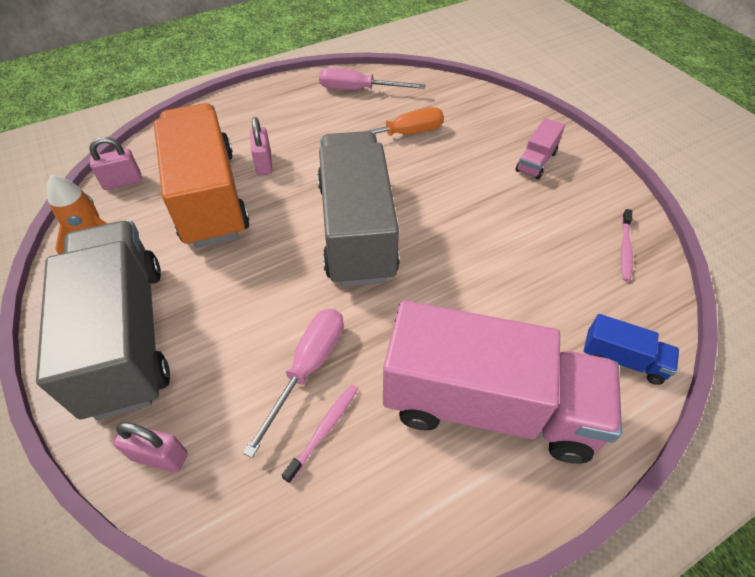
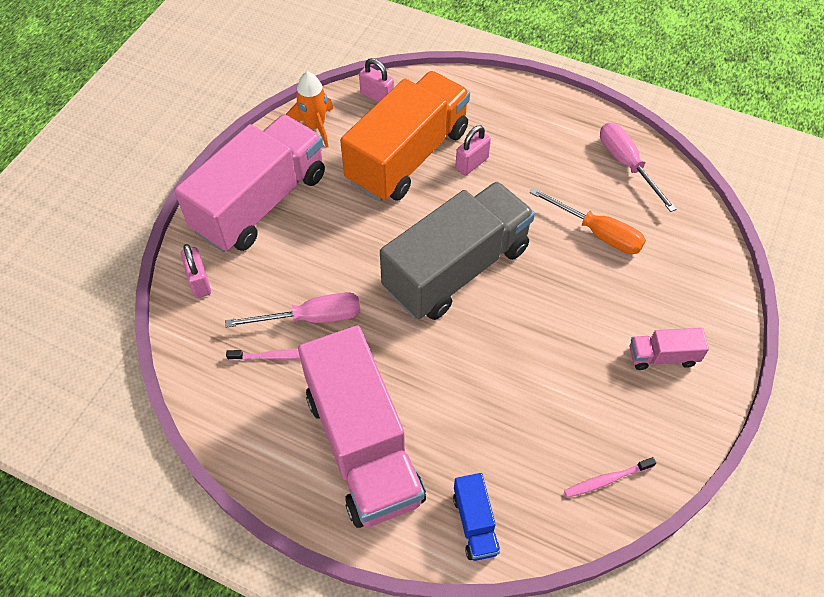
camera: 55 degrees right, 5 degrees up
grey truck [36,221,170,420] -> pink truck [174,115,325,252]

